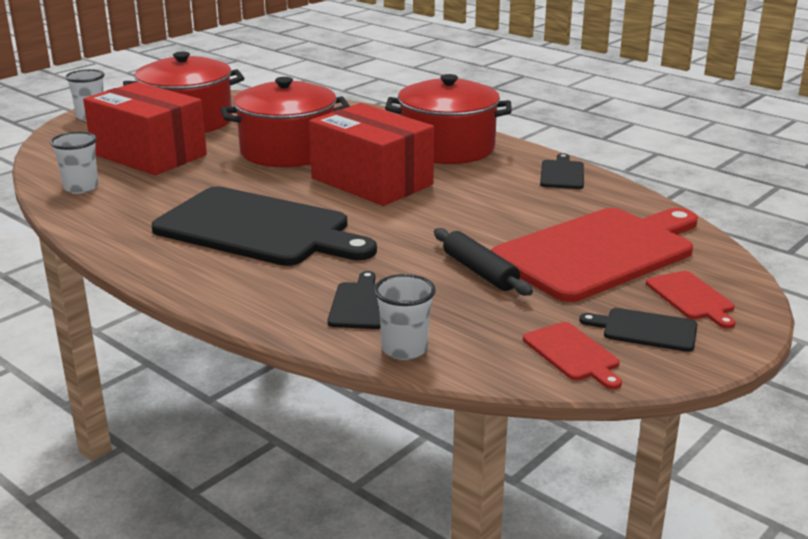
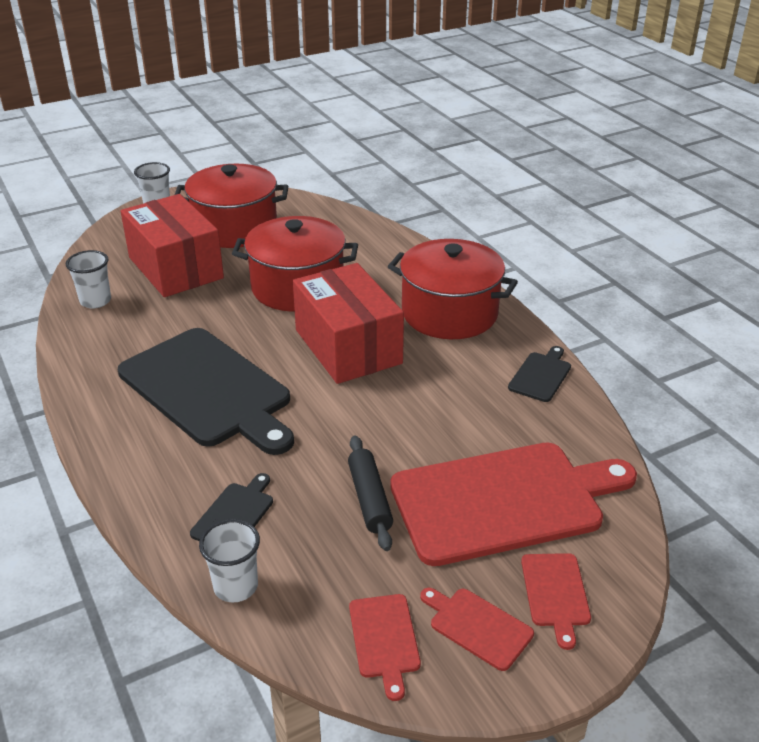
camera: 20 degrees right, 10 degrees up
black cutting board [579,308,697,352] -> red cutting board [420,588,534,671]

